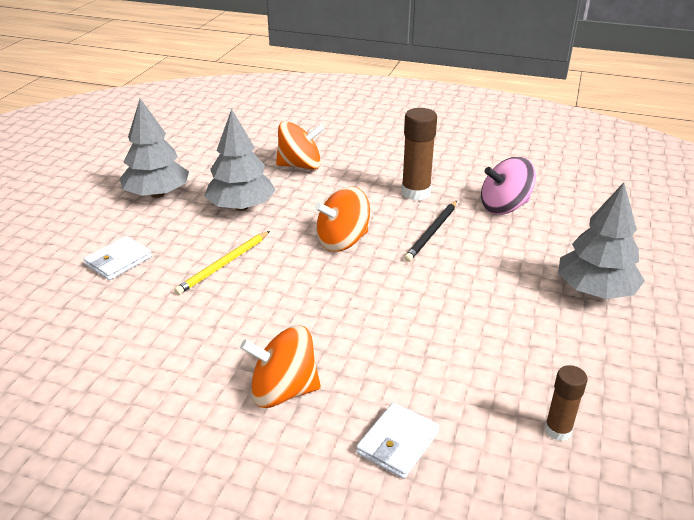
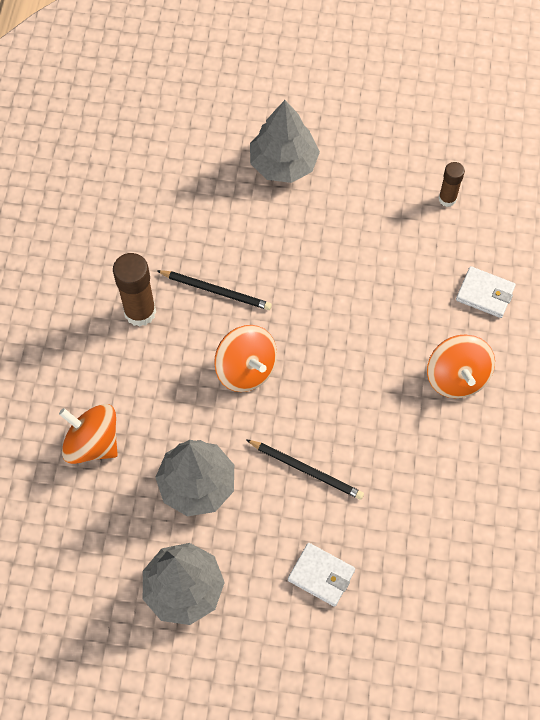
camera: 100 degrees left, 30 degrees up
yellow pencil [174,231,270,295] -> black pencil [246,439,364,500]
orange spinning top [276,121,324,170] -> orange spinning top turned 45 degrees counterclockwise [59,404,118,464]
pink spinning top [481,157,536,215] -> none

